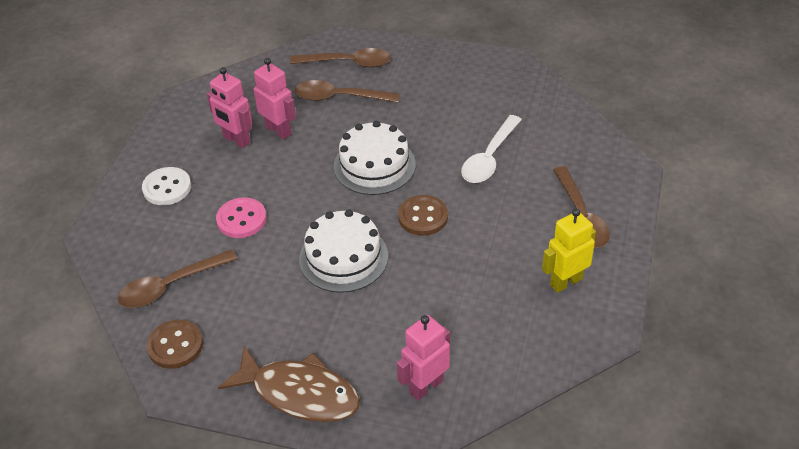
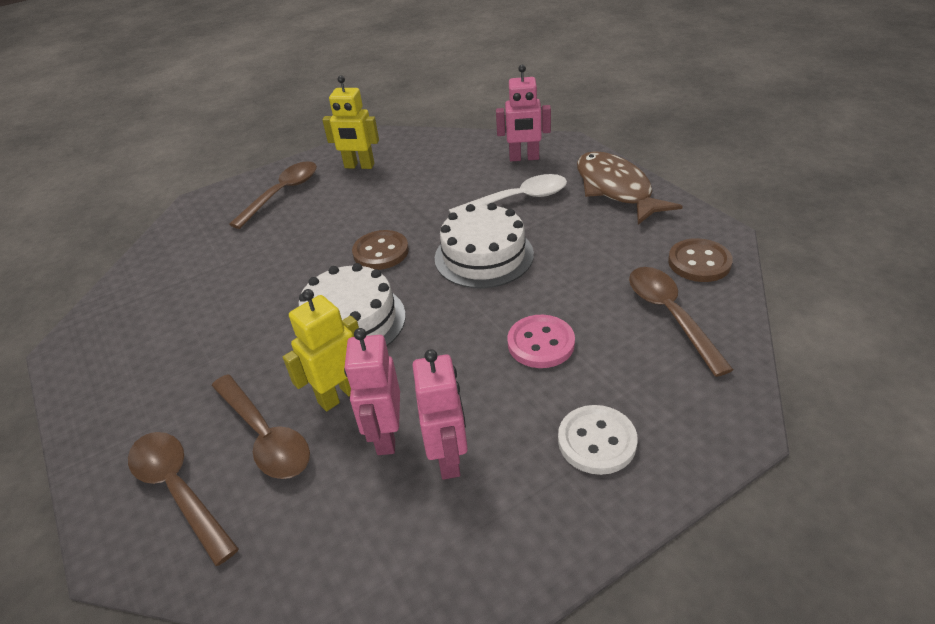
camera: 135 degrees left, 5 degrees down
brown spoon [118,250,237,308] -> brown spoon turned 120 degrees counterclockwise [629,267,734,377]
white spoon [461,115,522,183] -> white spoon moved to [449,174,567,213]
none -> yellow robot [283,289,359,411]

